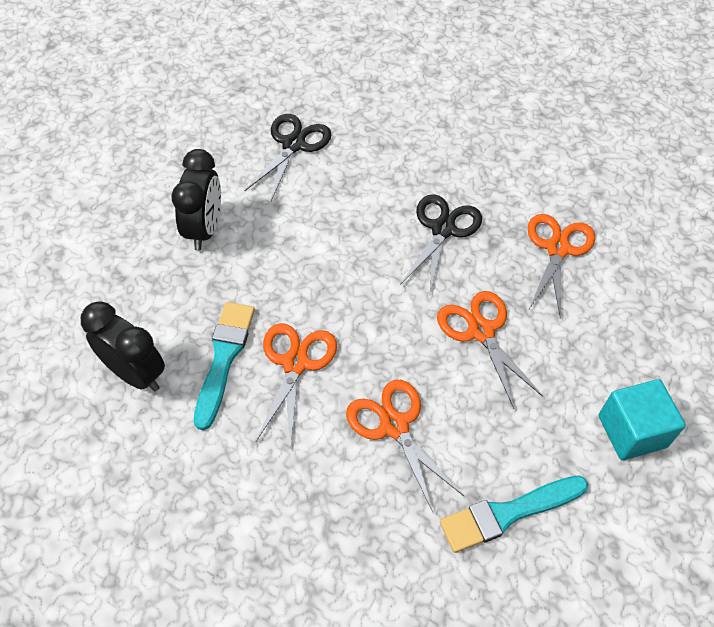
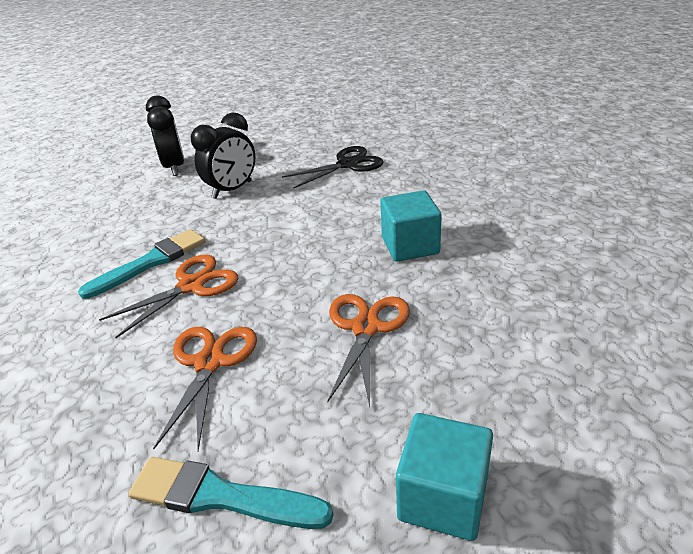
camera: 40 degrees right, 20 degrees down
black clock [81,301,165,391] -> black clock moved to [146,95,184,176]
black scissors [400,194,482,294] -> turquoise cube [380,190,442,262]
orange scissors [528,214,595,319] -> none

